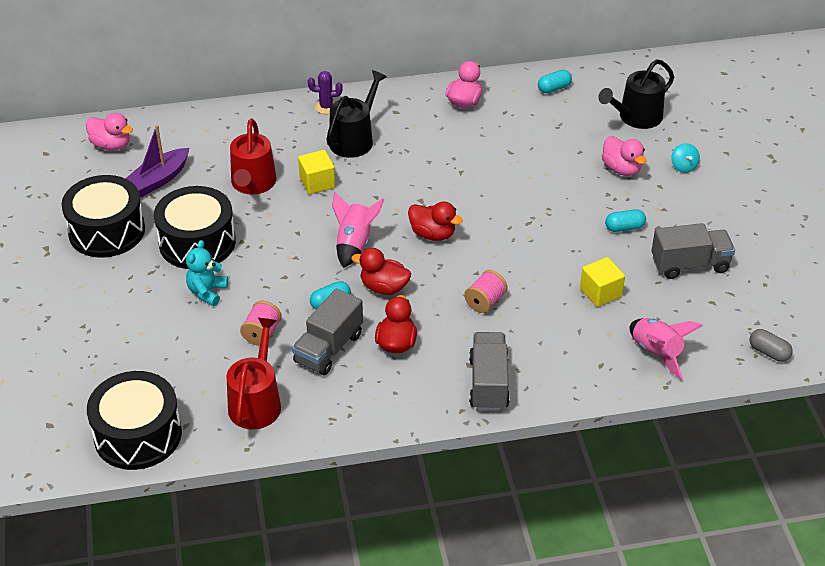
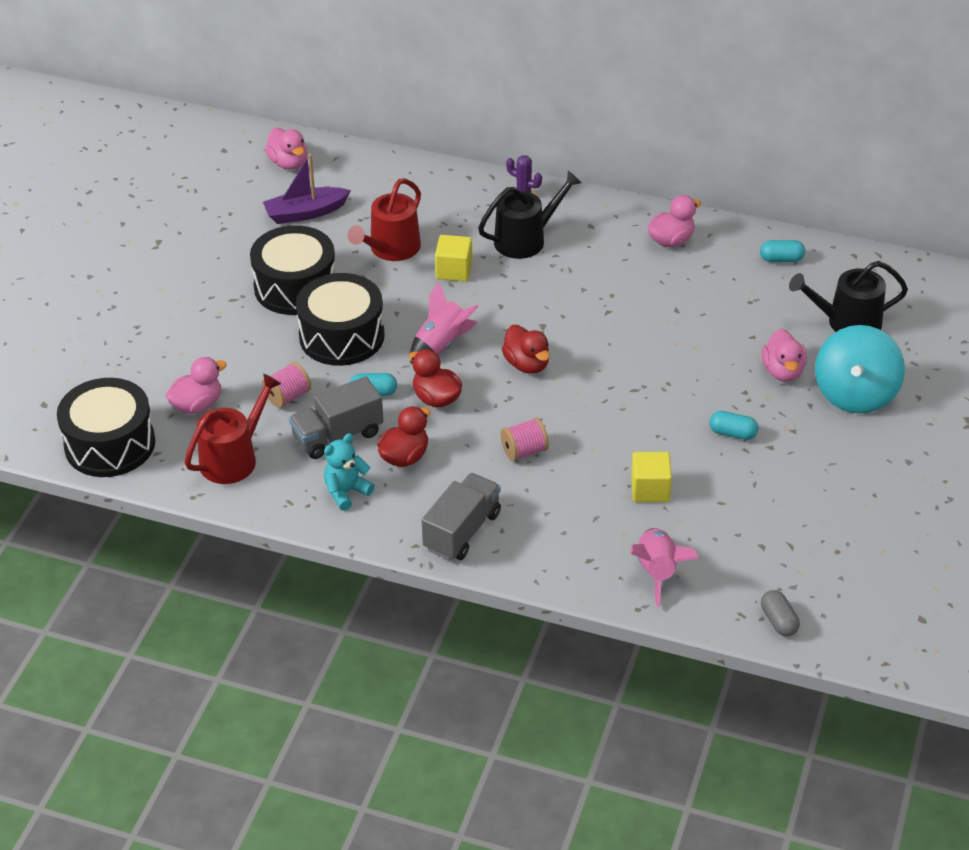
camera: 30 degrees right, 0 degrees up
black drum [62,175,145,258] -> black drum moved to [296,273,385,366]
turquoise teddy bear [186,240,228,306] -> turquoise teddy bear moved to [324,433,375,511]
grey truck [651,223,735,279] -> none
turquoise spinning top [671,143,700,173] -> turquoise spinning top [815,325,905,414], size x2.44
none -> pink duck [166,357,227,414]

